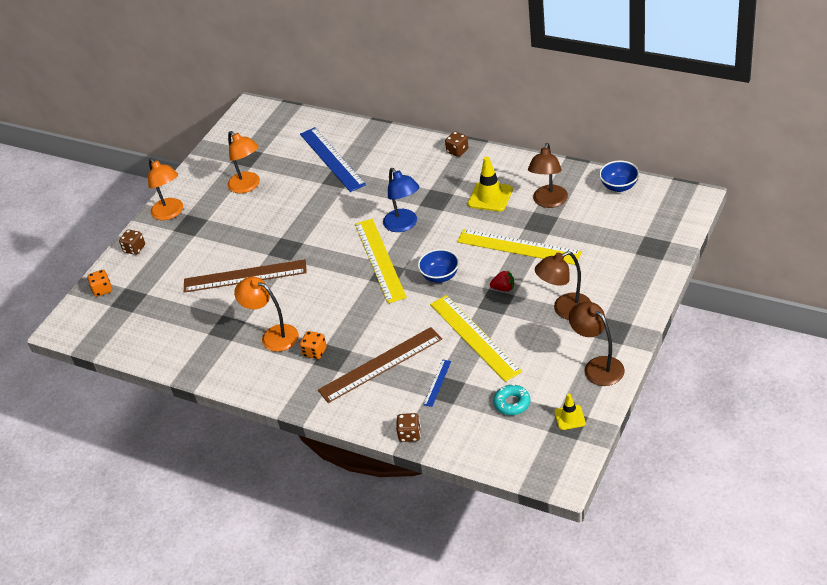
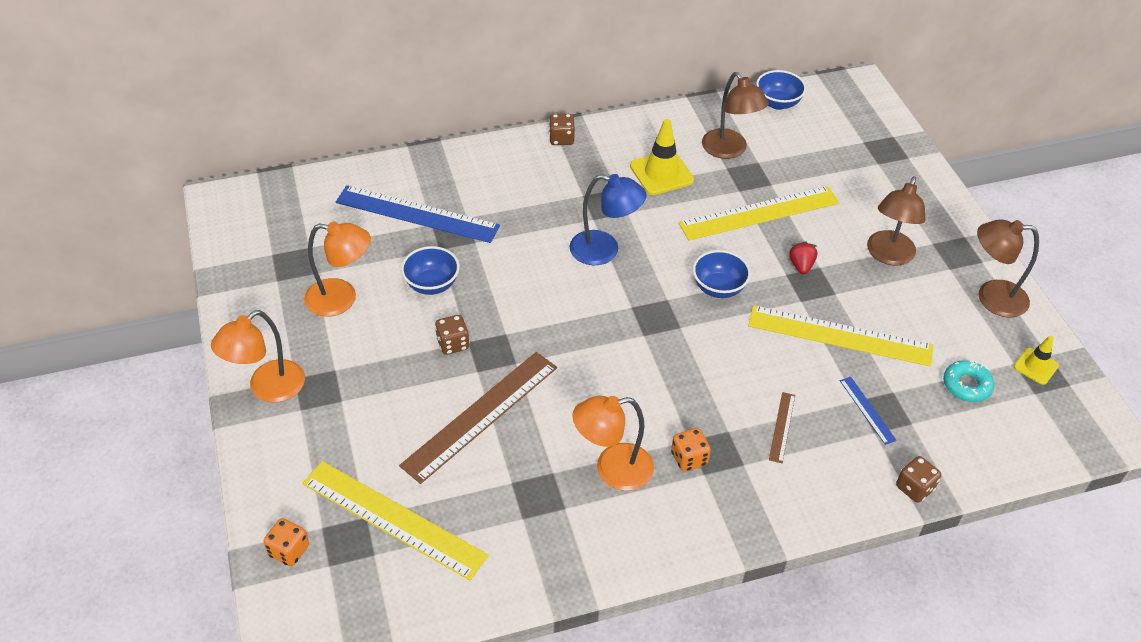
camera: 50 degrees left, 5 degrees up
brown dice [119,230,145,255] -> brown dice moved to [435,315,470,355]
orange lamp [148,158,183,220] -> orange lamp turned 120 degrees clockwise [211,310,305,403]
brown ruler [318,327,442,403] -> brown ruler [769,392,795,463], size x0.45
yellow ruler [355,219,407,303] -> yellow ruler moved to [302,461,489,580]
red strawberry [490,270,514,291] -> red strawberry turned 45 degrees counterclockwise [789,241,817,274]
none -> blue bowl [401,246,460,295]

